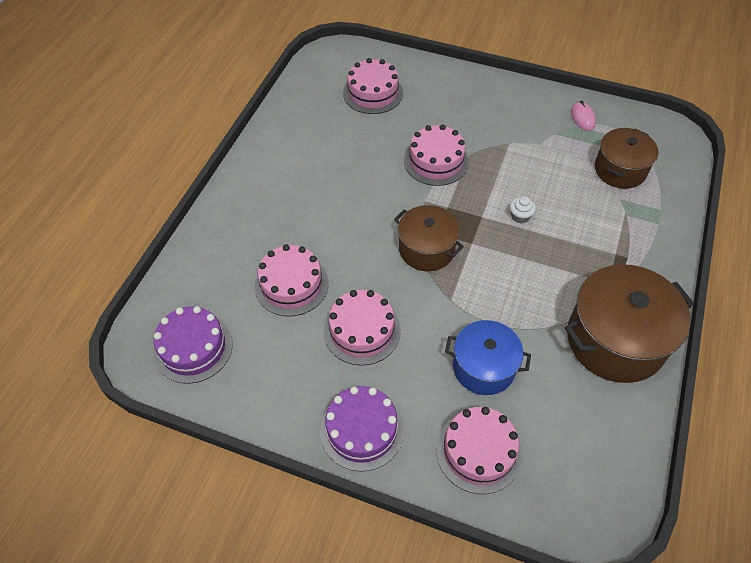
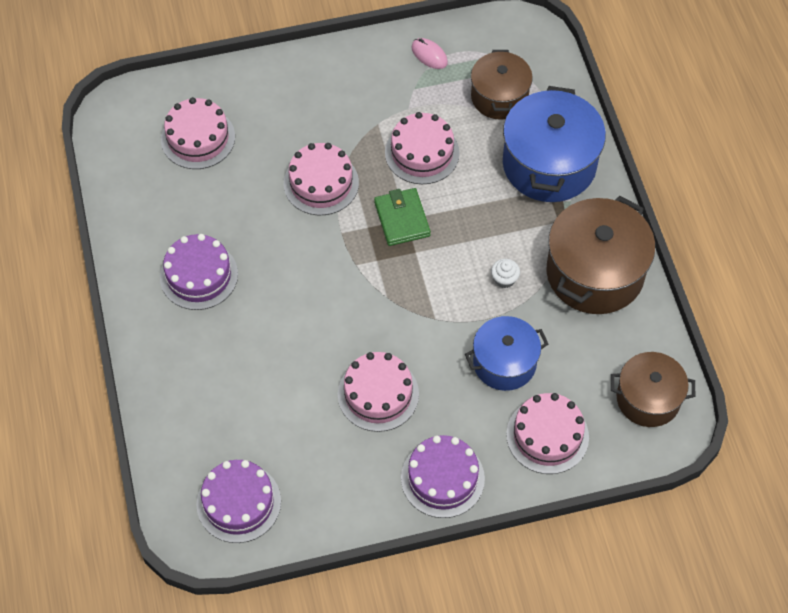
camera: 35 degrees left, 5 degrees up
pink cake [255,244,329,317] -> pink cake moved to [385,112,460,184]
brown pot [394,205,464,271] -> brown pot moved to [611,352,695,427]
white cupcake [510,196,536,223] -> white cupcake moved to [491,259,520,288]
none -> purple cake [160,234,238,310]
none -> green wallet [374,188,431,246]
none -> blue pot [503,86,606,202]

